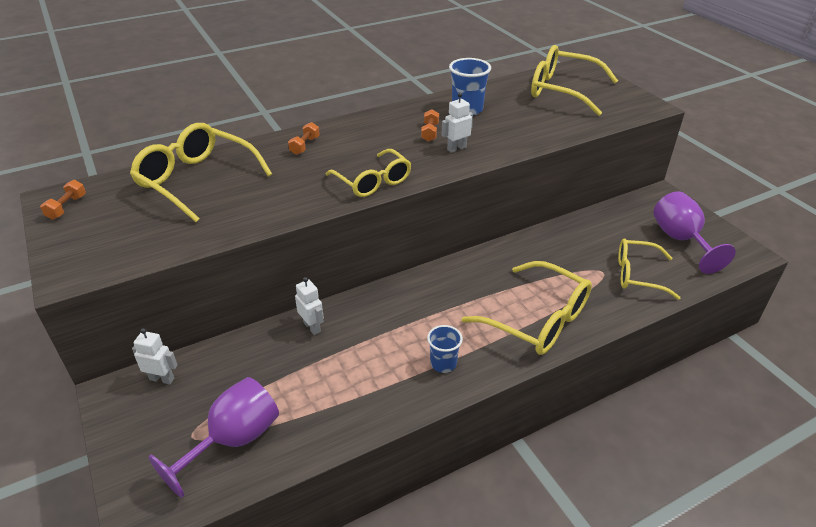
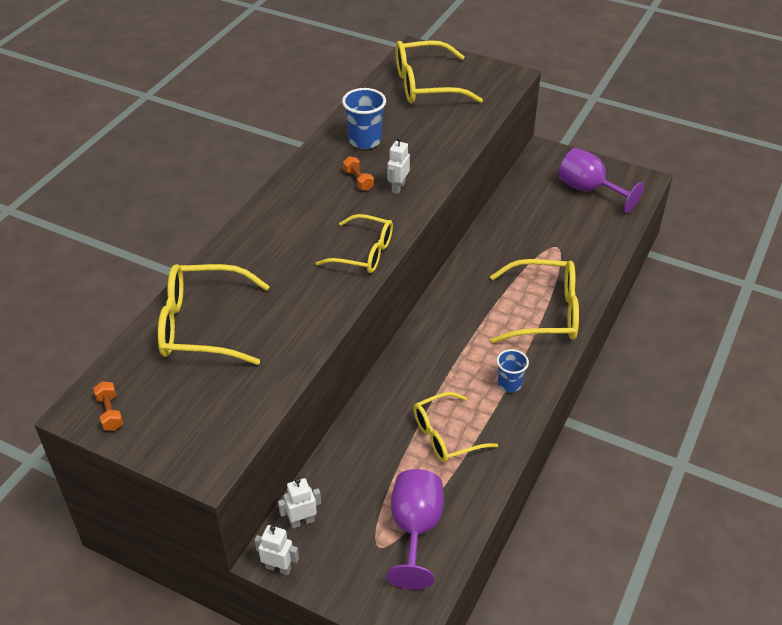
camera: 35 degrees left, 5 degrees up
orange dumbbell [288,122,320,155] -> none
white robot [295,277,324,335] -> white robot moved to [255,525,299,575]
yellow glasses [618,238,680,300] -> yellow glasses moved to [413,392,498,463]

